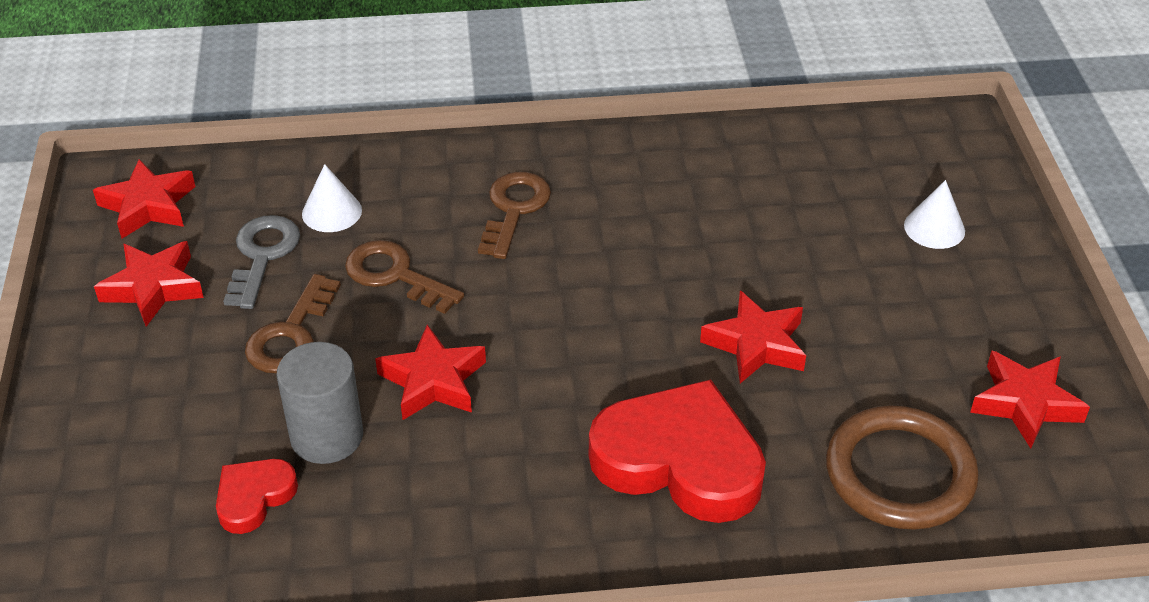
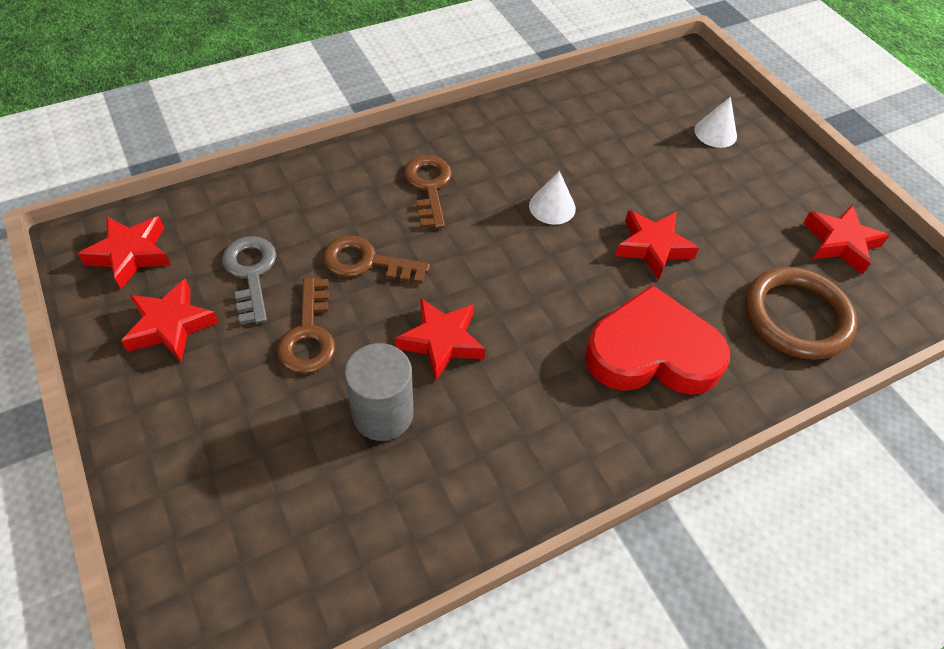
camera: 25 degrees left, 10 degrees up
red heart [216,459,298,534] -> none
white cone [302,164,362,232] -> white cone moved to [529,171,576,225]

